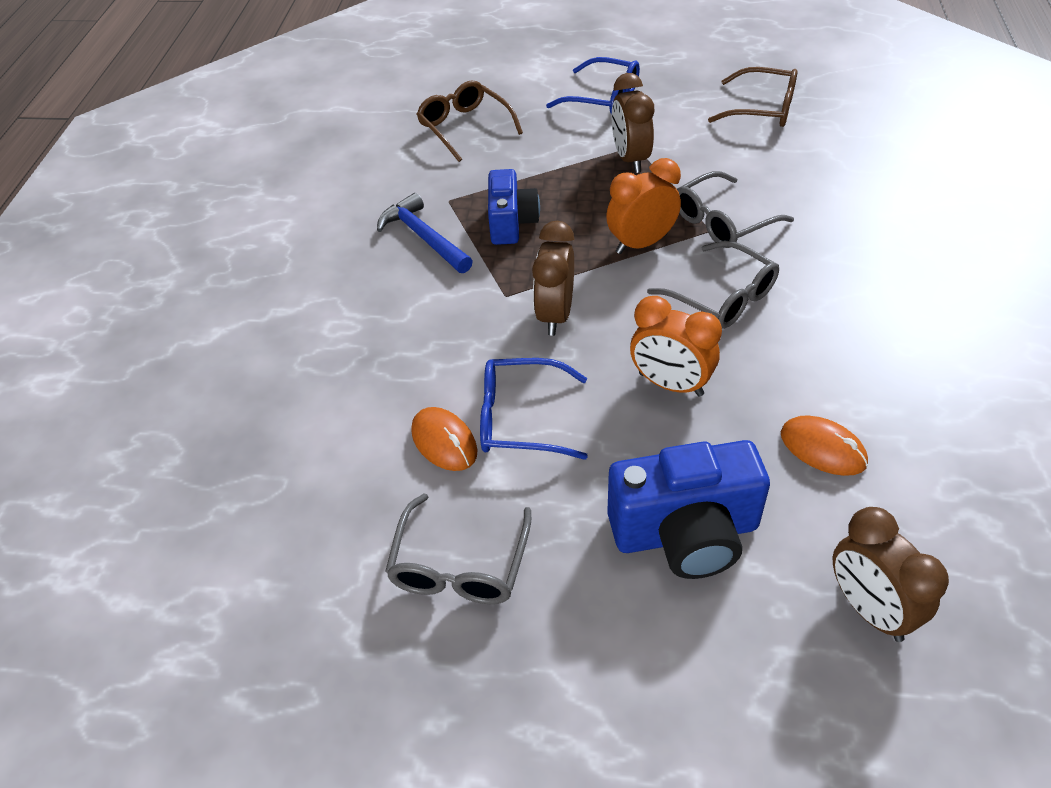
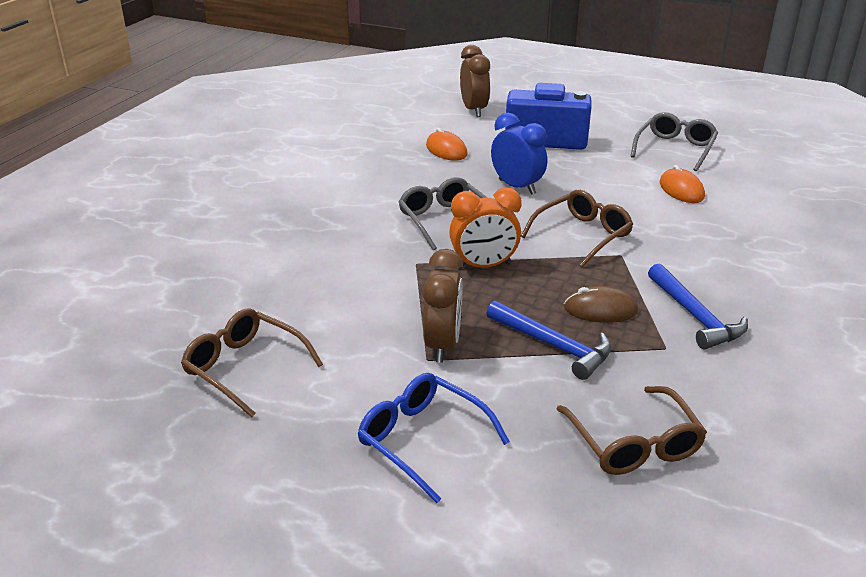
camera: 165 degrees left, 15 degrees down
blue glasses [480,358,588,460] -> none
blue camera [488,169,540,245] -> brown mouse [564,286,638,323]
brown clock [532,221,574,336] -> brown glasses [521,190,633,267]
orange clock [630,296,722,397] -> blue clock [491,113,547,195]
grey glasses [677,171,794,248] -> none
none -> blue hammer [486,301,612,380]

